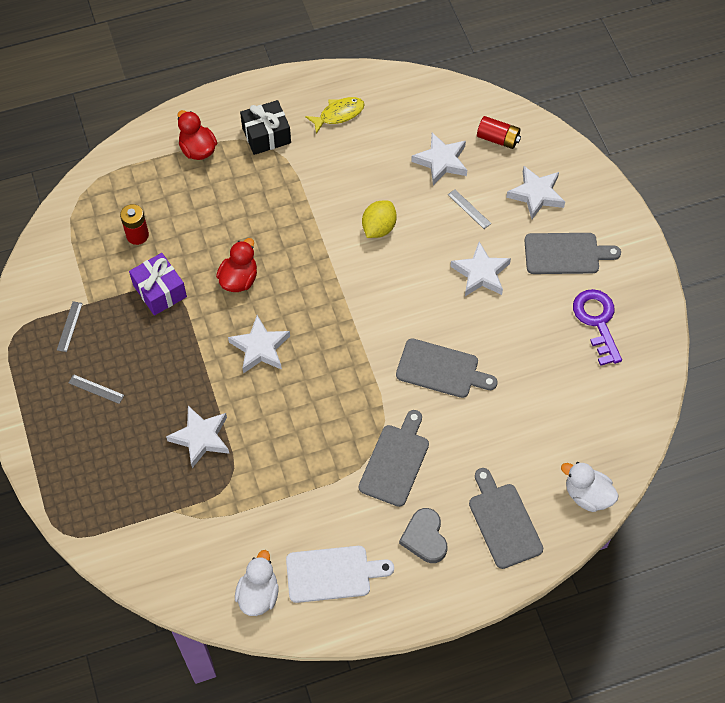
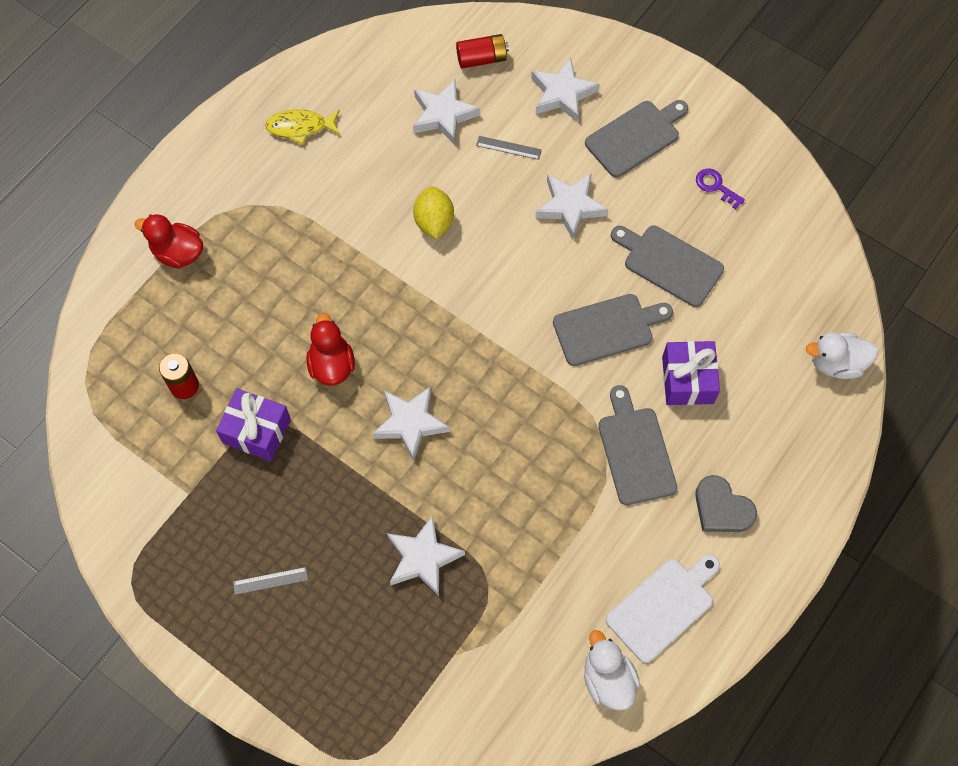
camera: 35 degrees left, 5 degrees up
grey ruler [57,301,83,352] -> none
black gift [240,100,291,155] -> none
yellow fish [305,97,365,134] -> yellow fish turned 120 degrees counterclockwise [265,109,340,145]
grey cutting board [469,468,543,569] -> grey cutting board moved to [611,226,724,307]
purple key [573,289,622,366] -> purple key [696,169,745,209], size x0.55
none -> purple gift [662,341,720,405]

